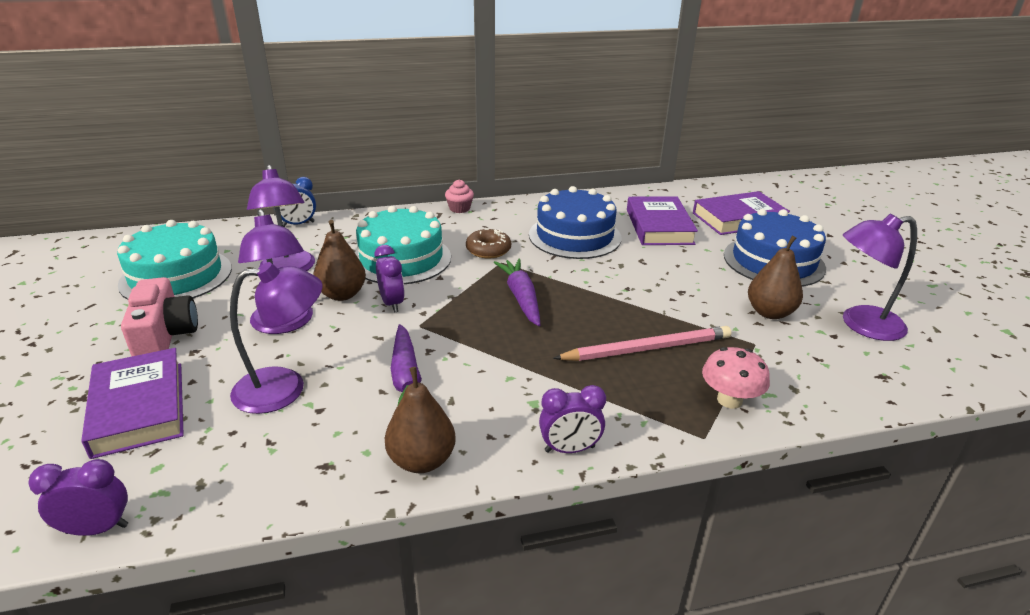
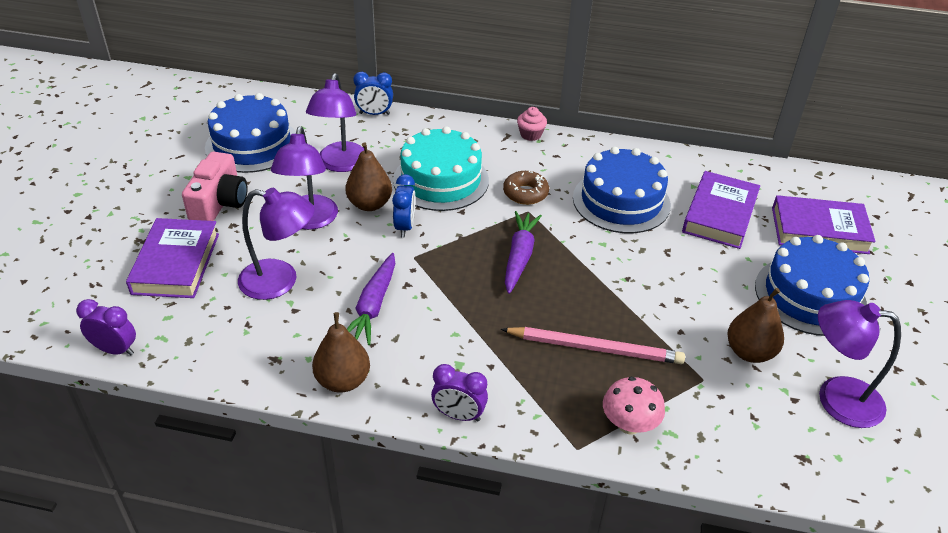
camera: 25 degrees right, 10 degrees up
turquoise cake [117,220,232,300] -> blue cake [205,93,296,173]
purple clock [374,245,405,313] -> blue clock [392,174,415,238]

